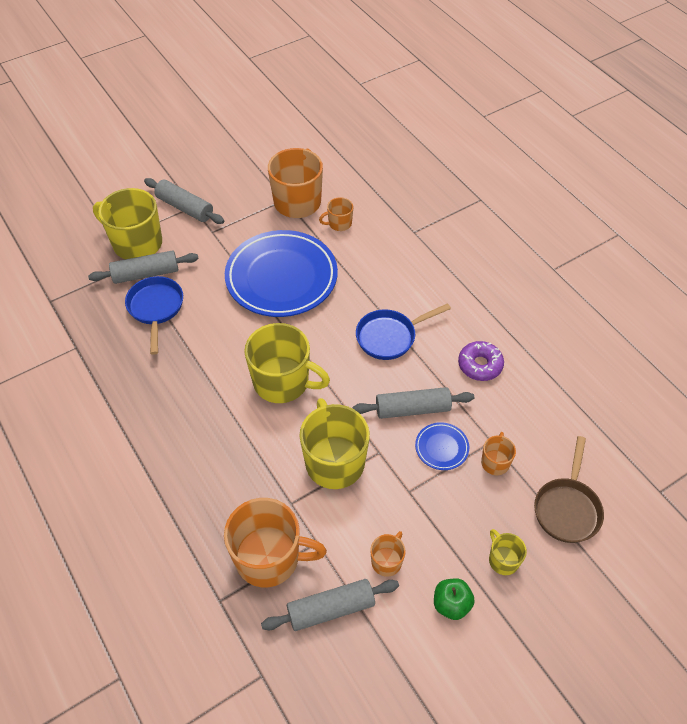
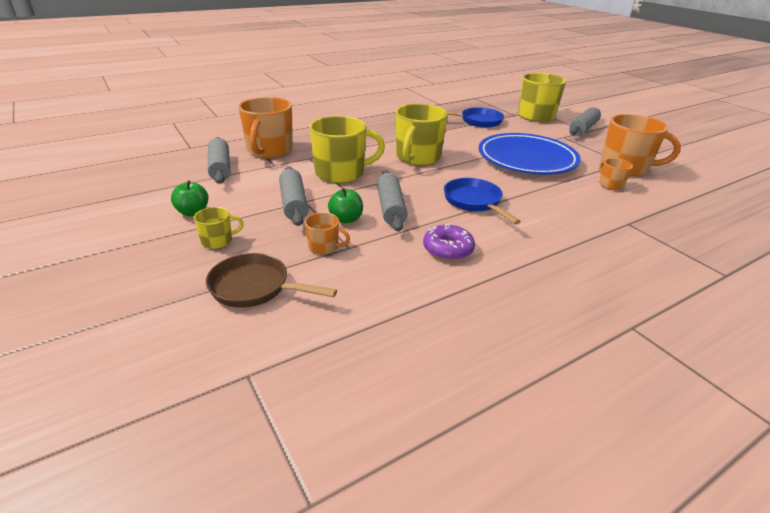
camera: 90 degrees right, 20 degrees down
grey rolling pin [88,250,199,284] -> grey rolling pin moved to [279,166,308,226]
orange mug [370,531,406,577] -> none
blue plate [415,422,469,470] -> green apple [328,188,363,223]

